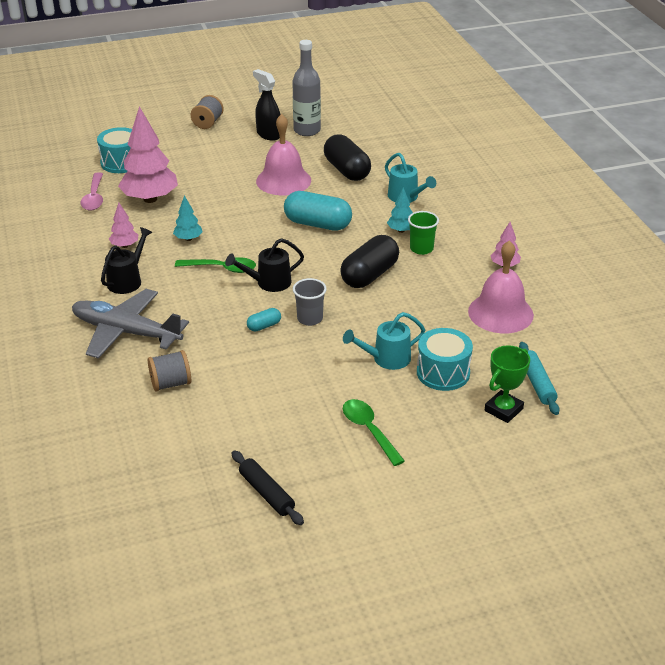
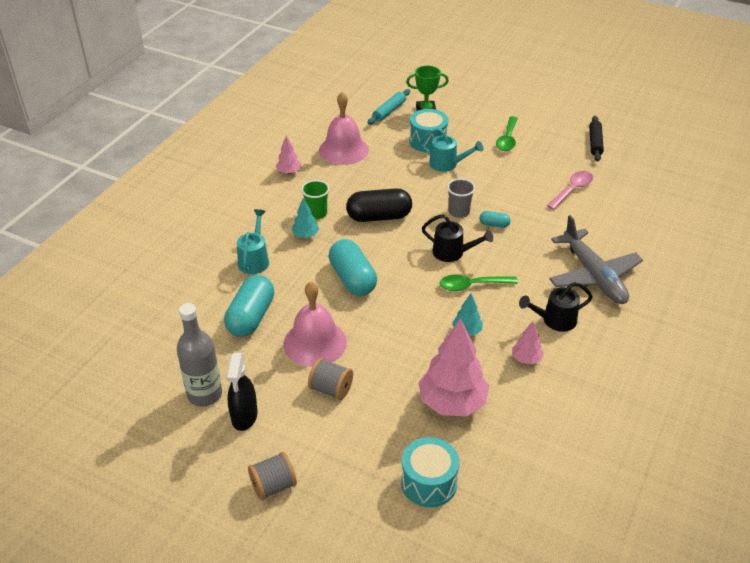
camera: 135 degrees left, 5 degrees up
pink spoon [80,172,103,211] -> pink spoon moved to [547,171,593,210]
grey spool [148,350,191,392] -> grey spool moved to [308,358,353,400]
green spoon [175,257,256,273] -> green spoon turned 60 degrees counterclockwise [440,274,518,291]
black capsule [324,134,371,181] -> turquoise capsule [224,275,274,337]

